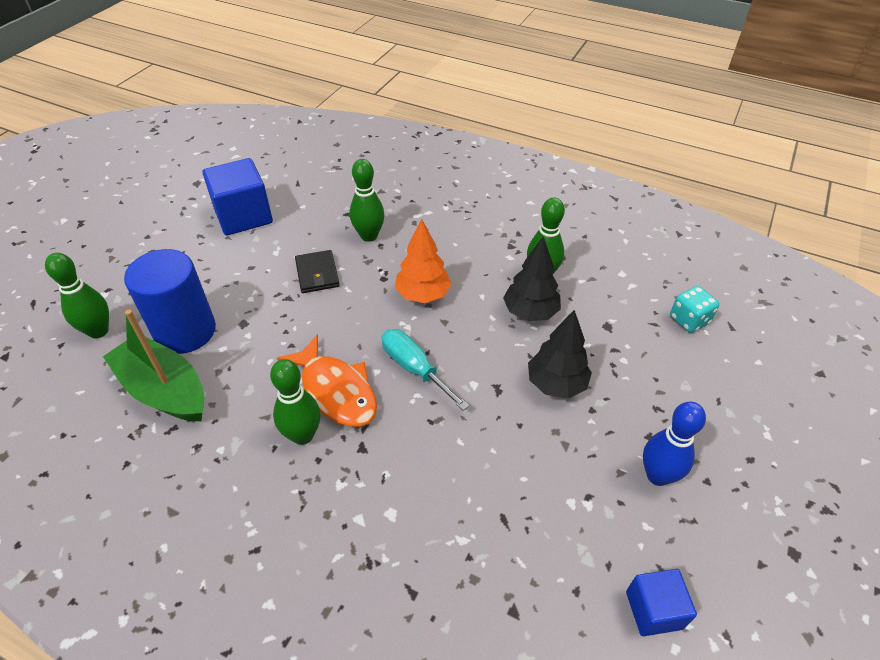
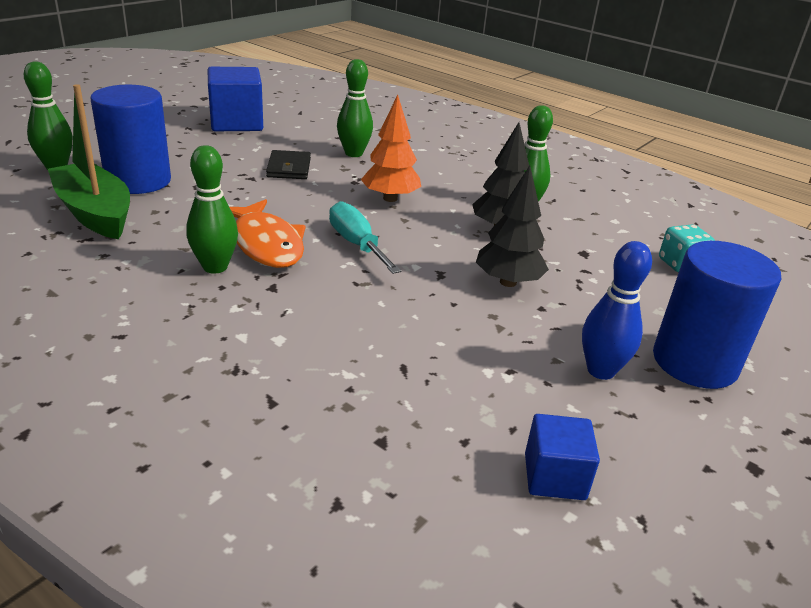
camera: 10 degrees right, 15 degrees down
none -> blue cylinder [653,241,781,389]

